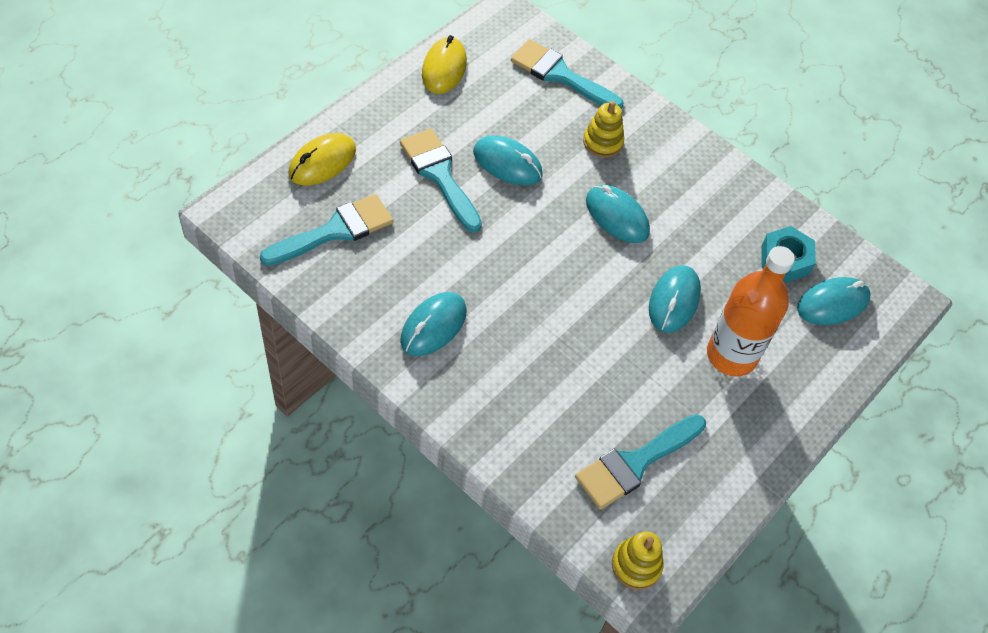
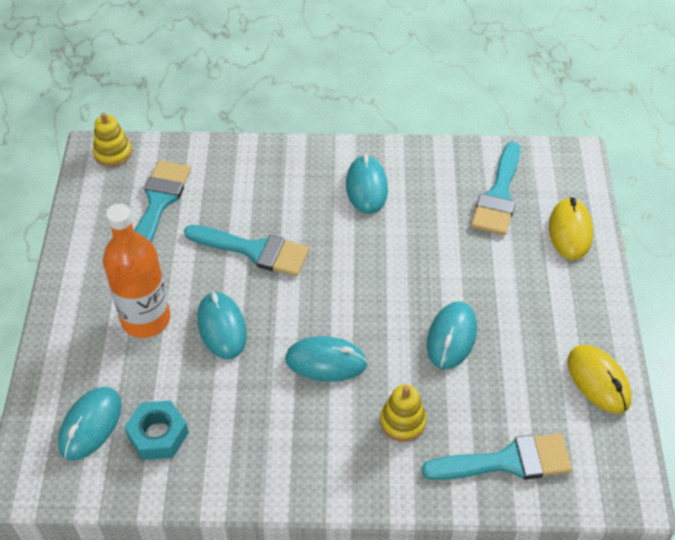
camera: 145 degrees right, 5 degrees down
turquoise brush [400,129,482,233] -> turquoise brush moved to [184,225,309,276]
turquoise mouse [473,136,543,185] -> turquoise mouse turned 60 degrees counterclockwise [427,301,477,369]

